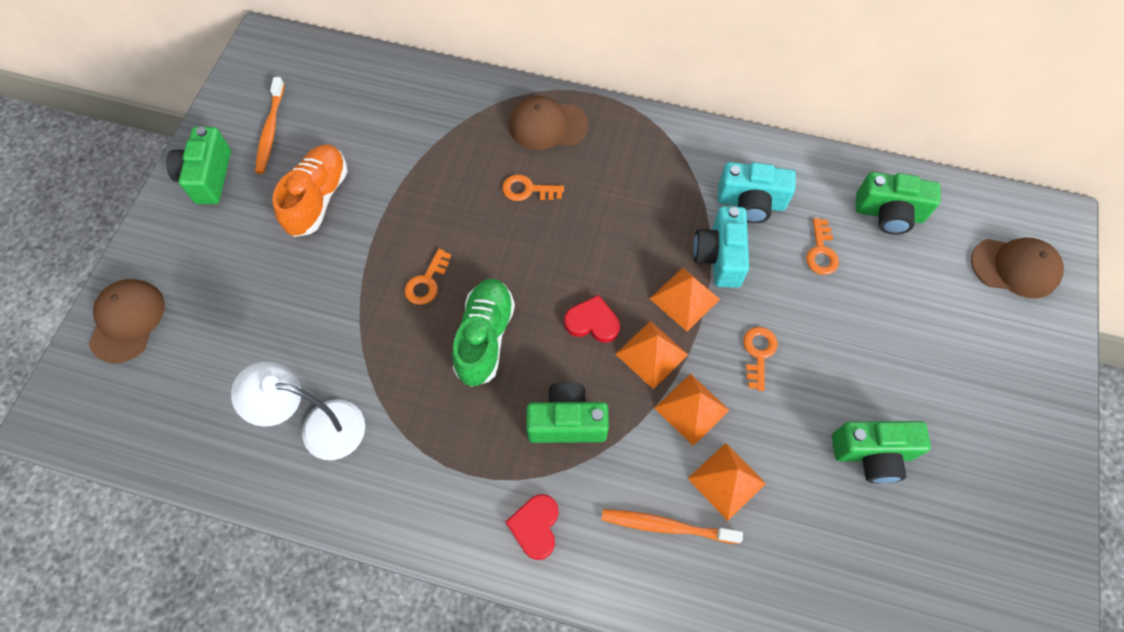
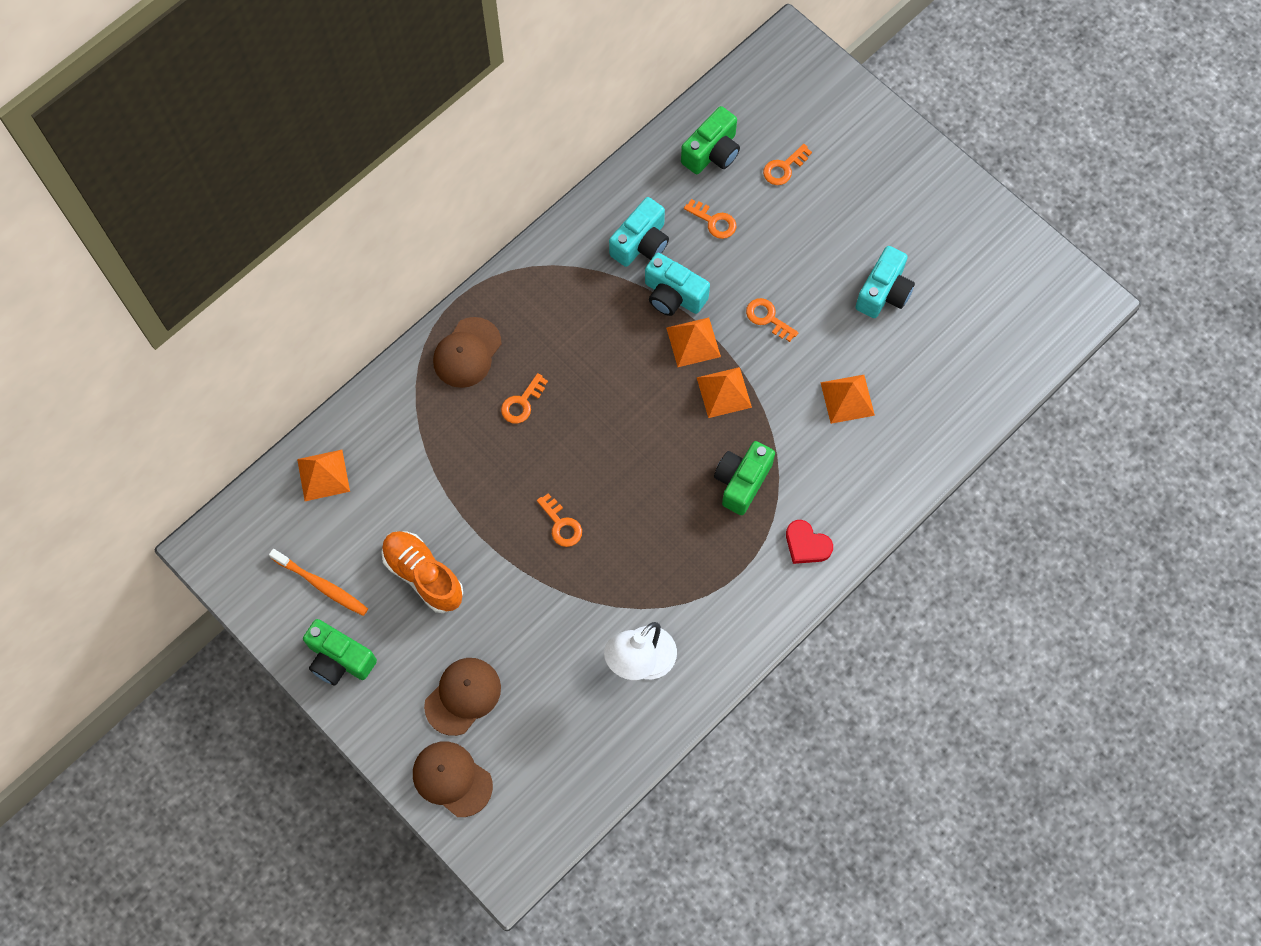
camera: 60 degrees left, 5 degrees up
green shoe [452,279,515,387] -> none
red heart [564,295,620,343] -> none
orange toothbrush [601,509,743,544] -> none
orange pyramid [654,374,730,446] -> orange pyramid moved to [297,450,350,501]
green camera [832,421,931,483] -> turquoise camera [856,246,915,318]
brown cap [971,238,1064,299] -> brown cap moved to [424,658,501,736]
none -> orange key [763,144,812,185]

